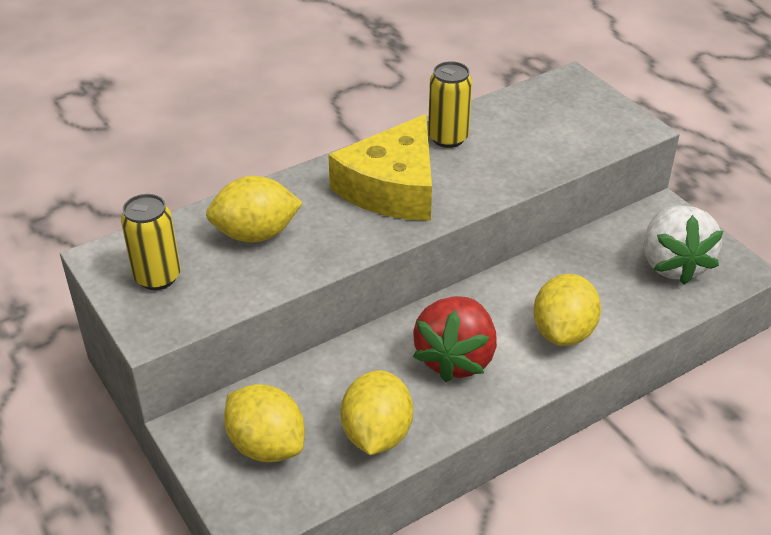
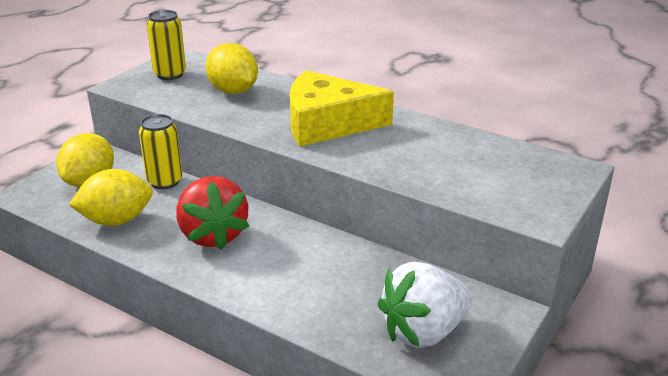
camera: 65 degrees right, 10 degrees down
red strawberry [413,296,497,382] -> red strawberry turned 105 degrees counterclockwise [176,176,249,250]
yellow can [428,61,472,148] -> yellow can moved to [139,114,182,189]
yellow lemon [533,274,601,346] -> none

